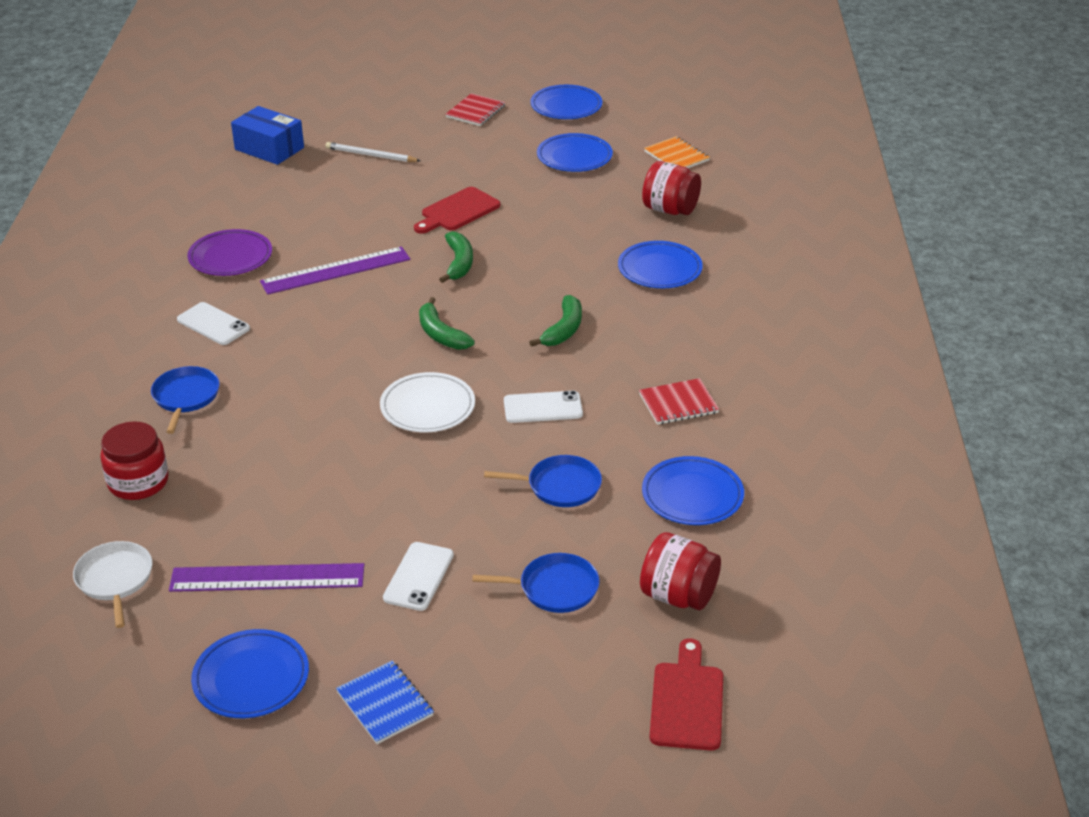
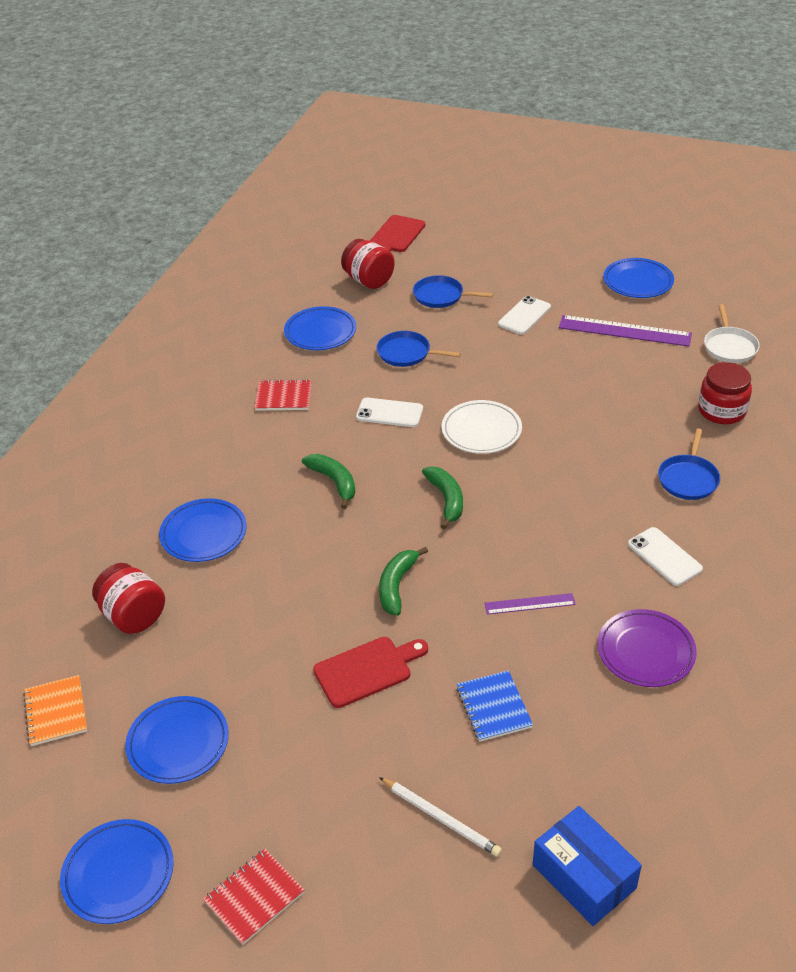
camera: 160 degrees left, 5 degrees up
purple ruler [260,247,410,295] -> purple ruler [485,593,576,615], size x0.54
blue notebook [336,661,434,744] -> blue notebook moved to [457,670,533,742]
green banana [529,295,582,347] -> green banana turned 105 degrees clockwise [302,454,356,509]

